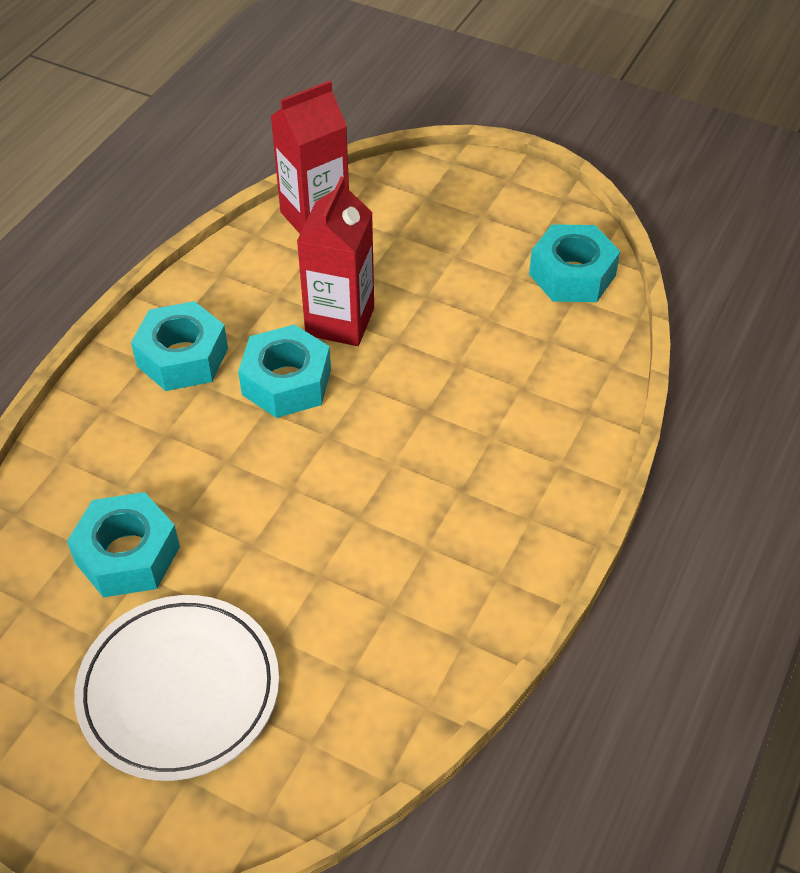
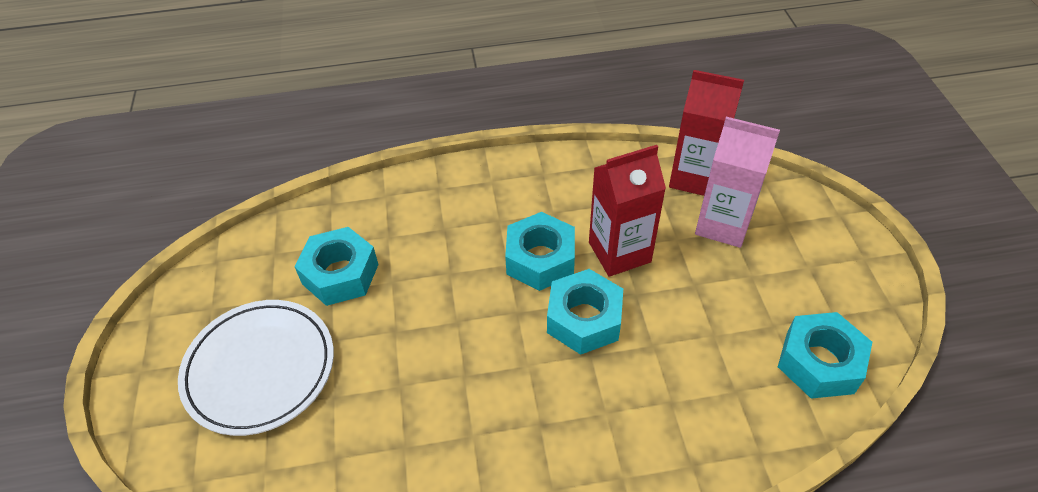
camera: 55 degrees right, 0 degrees up
turquoise nut [131,301,228,391] -> turquoise nut moved to [547,269,623,355]
none -> pink carton [695,117,780,248]

